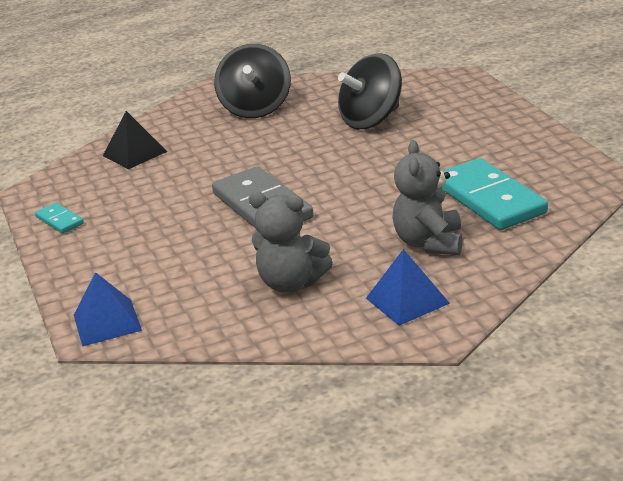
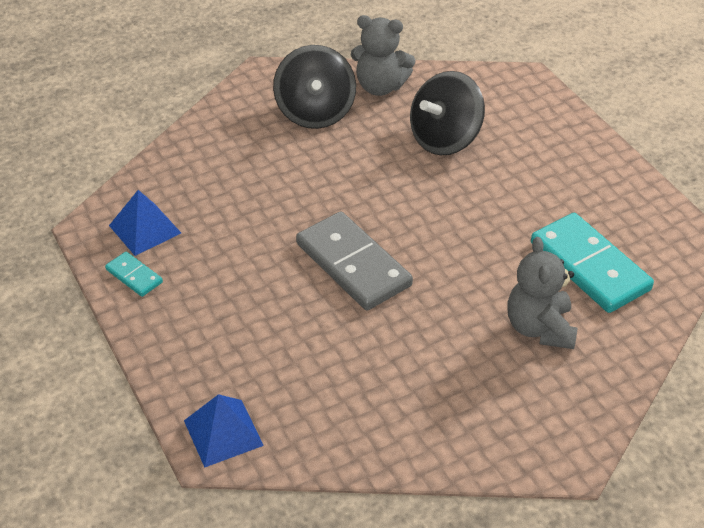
camera: 10 degrees left, 15 degrees up
black pyramid [103,111,167,169] -> none
grey teddy bear [249,192,333,293] -> grey teddy bear moved to [351,15,416,96]
blue pyramid [366,249,450,326] -> blue pyramid moved to [109,190,181,256]

